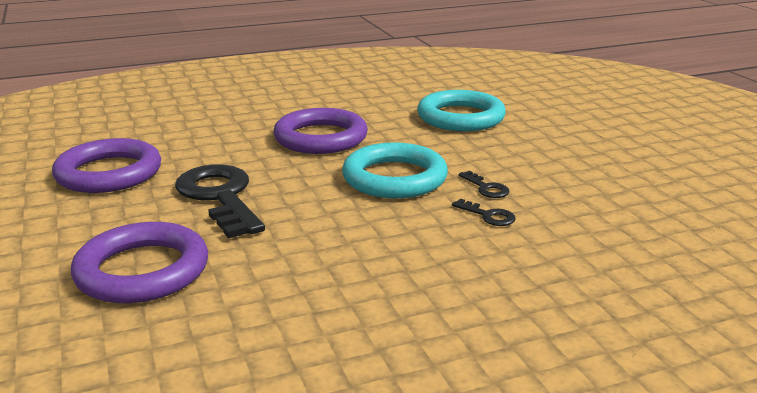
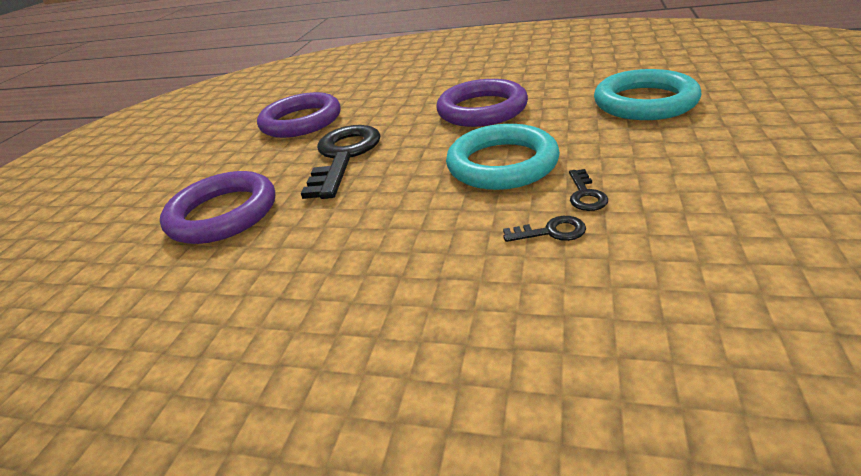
camera: 40 degrees right, 10 degrees up
black key [452,199,516,226] -> black key turned 75 degrees counterclockwise [503,216,586,242]

